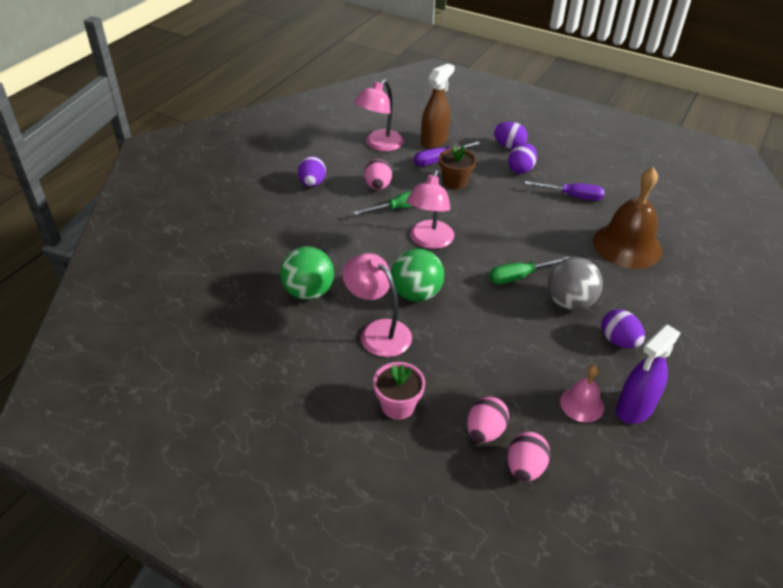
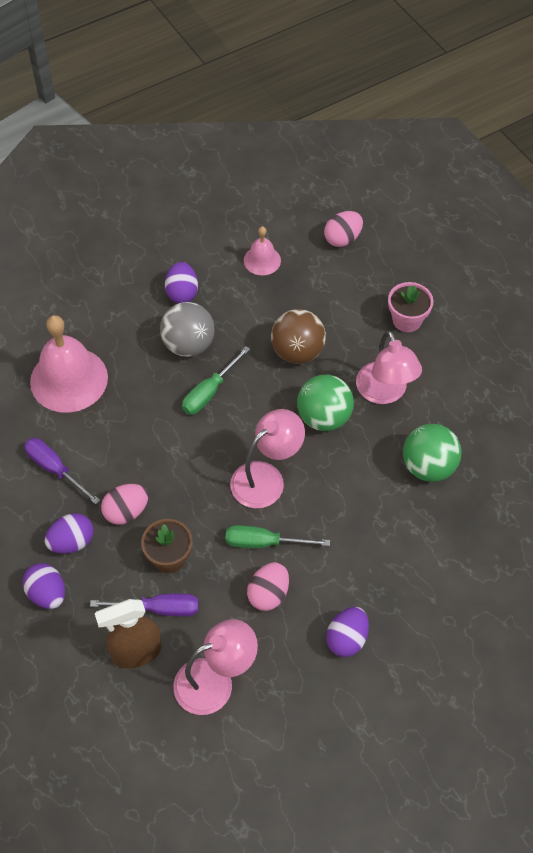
camera: 150 degrees left, 15 degrees up
pink egg [467,396,509,443] -> pink egg moved to [101,484,148,525]
green screwdriver [489,256,570,284] -> green screwdriver turned 120 degrees clockwise [182,346,250,415]
brown bell [593,167,662,269] -> pink bell [30,315,108,413]
purple spray bottle [616,324,681,424] -> none
none -> brown ball [271,309,326,364]

